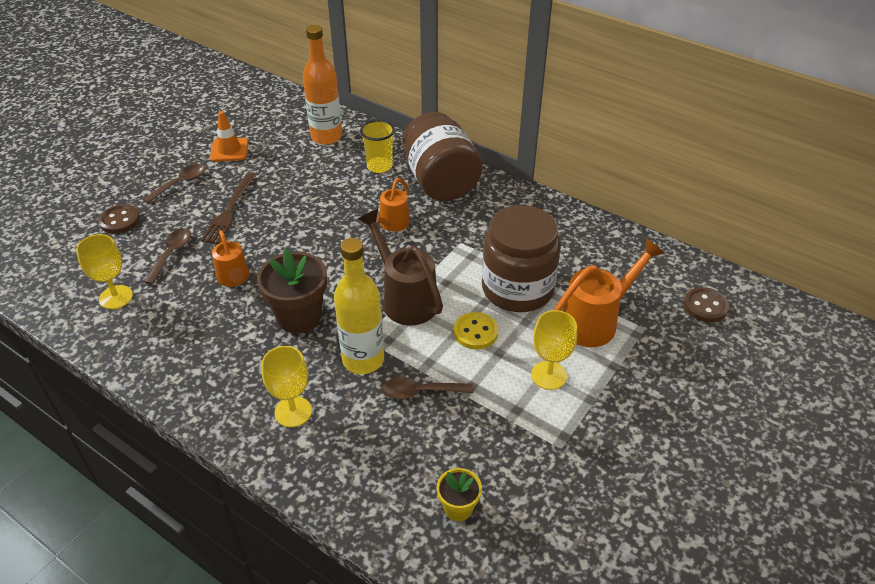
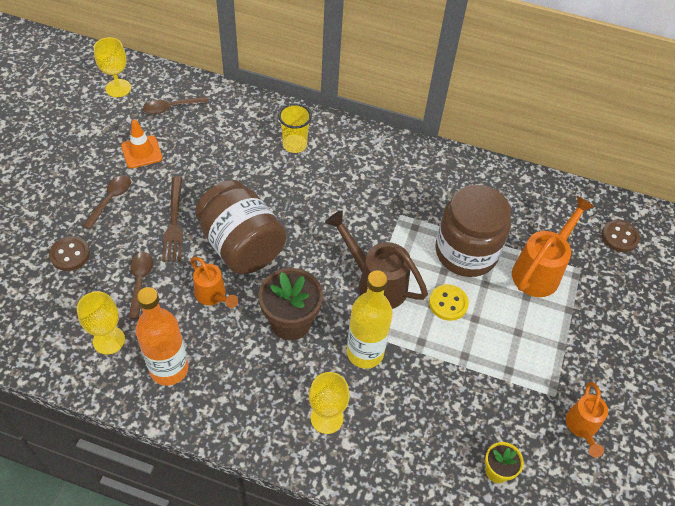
camera: 20 degrees left, 10 degrees up
orange bottle [303,25,342,145] -> orange bottle moved to [136,287,188,386]
orange watering can [368,178,410,232] -> orange watering can moved to [566,382,608,458]
brown spoon [382,377,474,399] -> brown spoon moved to [143,97,208,115]
brown jar [403,112,483,201] -> brown jar moved to [195,180,287,274]
yellow goblet [531,310,577,390] -> yellow goblet moved to [94,37,131,97]

